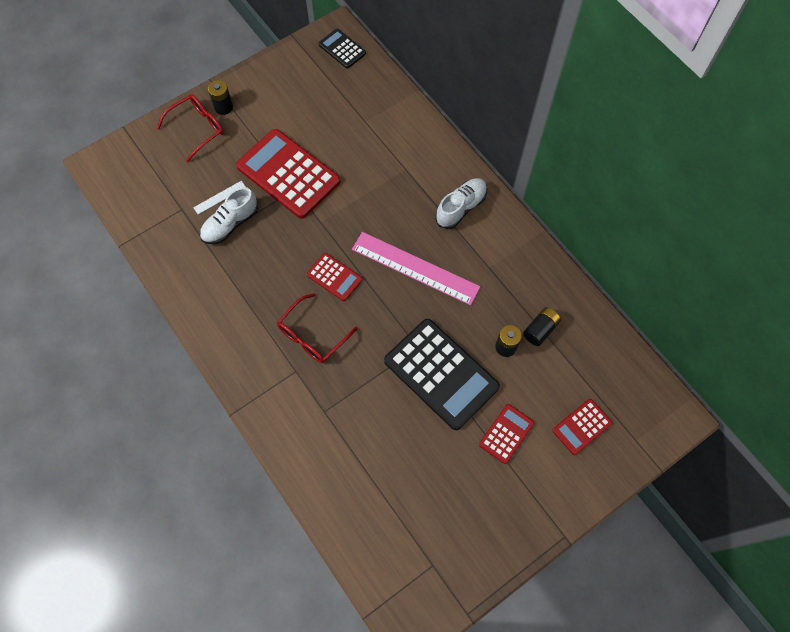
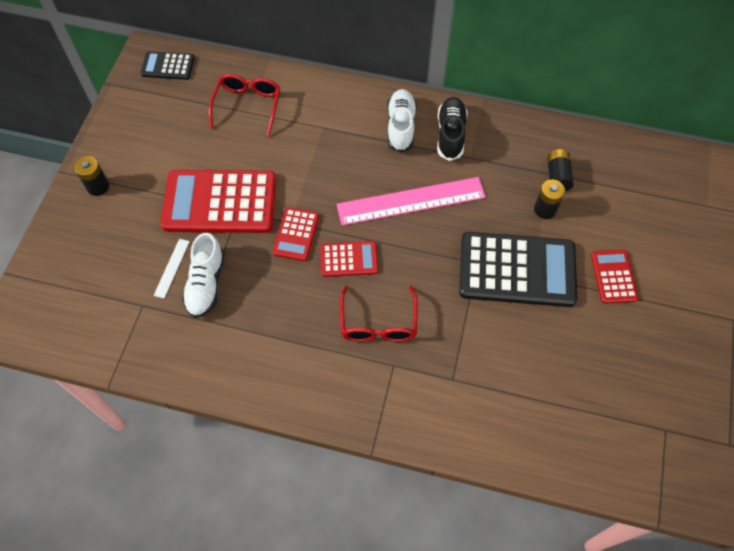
camera: 40 degrees left, 5 degrees down
red glasses [157,94,224,163] -> red glasses moved to [208,74,280,136]
red calculator [552,399,612,455] -> red calculator moved to [273,207,319,261]
none -> black shoe [437,97,468,161]

